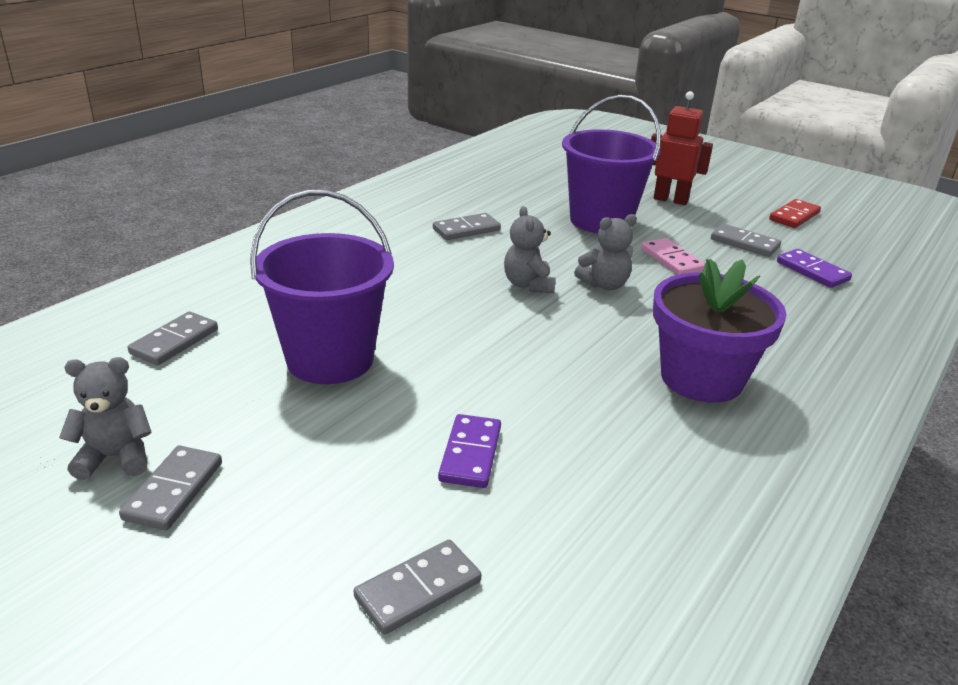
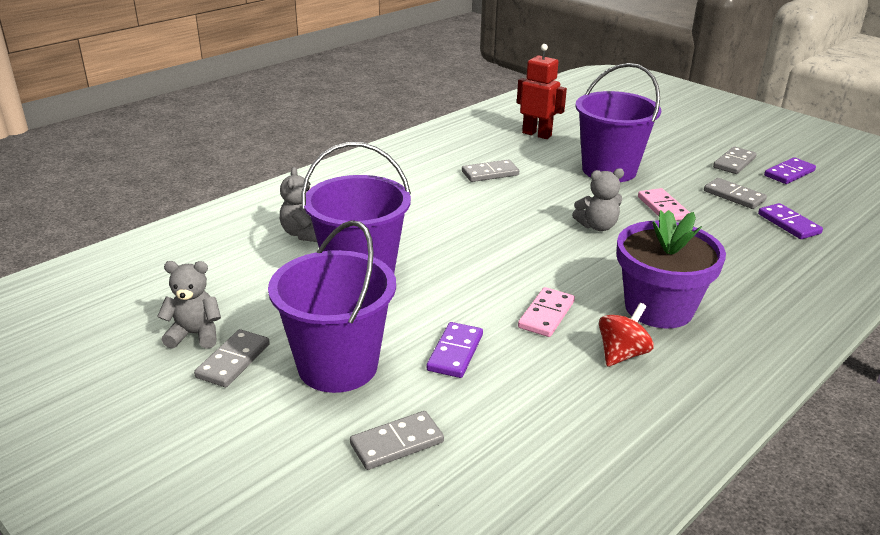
camera: 10 degrees right, 0 degrees up
grey domino [128,311,218,365] -> grey domino moved to [713,146,757,174]
grey teddy bear [504,206,556,293] -> grey teddy bear moved to [280,167,317,242]
red robot [651,91,713,205] -> red robot moved to [517,44,567,139]
red domino [769,199,821,228] -> purple domino [764,157,816,184]
none -> purple bucket [268,220,396,393]
none -> pink domino [518,287,575,337]
none -> red spinning top [599,303,654,367]

